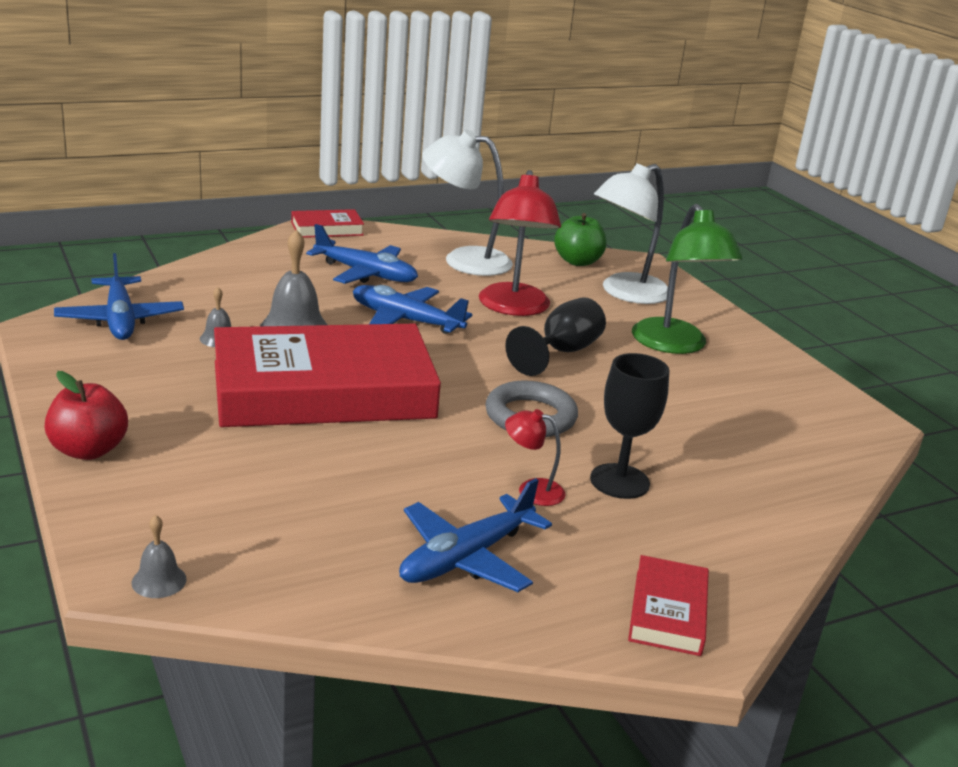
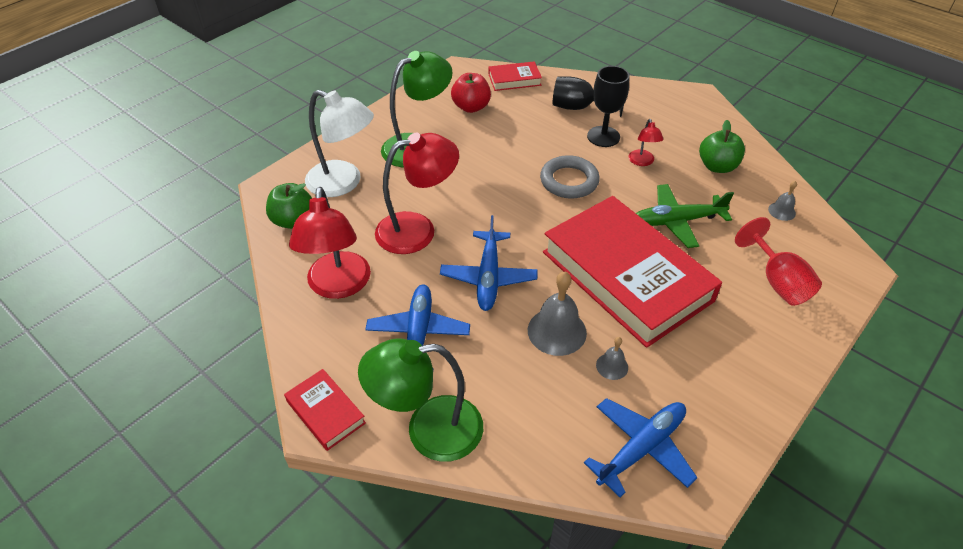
camera: 110 degrees left, 20 degrees up
red apple [45,371,128,460] -> red apple moved to [451,73,491,113]
grey bell [132,515,187,598] -> grey bell moved to [768,181,797,221]
blue plane [399,478,552,592] -> green apple [699,120,745,173]
white lamp [422,129,513,276] -> red lamp [289,187,371,299]
black goblet [505,297,606,376] -> black goblet moved to [552,76,624,117]
red book [628,555,709,656] -> red book moved to [489,61,542,91]
none -> green lamp [358,338,483,462]
none -> green plane [636,184,734,248]
none -> red goblet [735,217,822,306]

